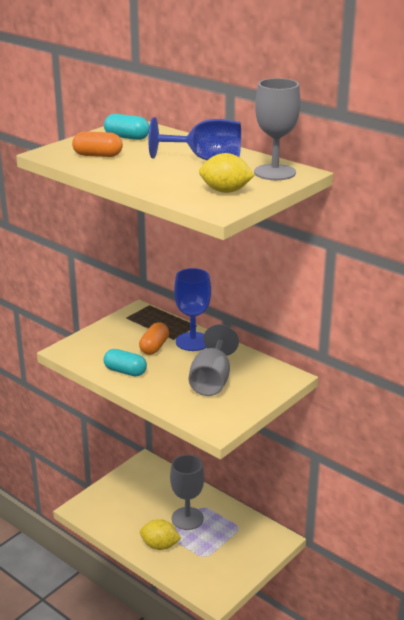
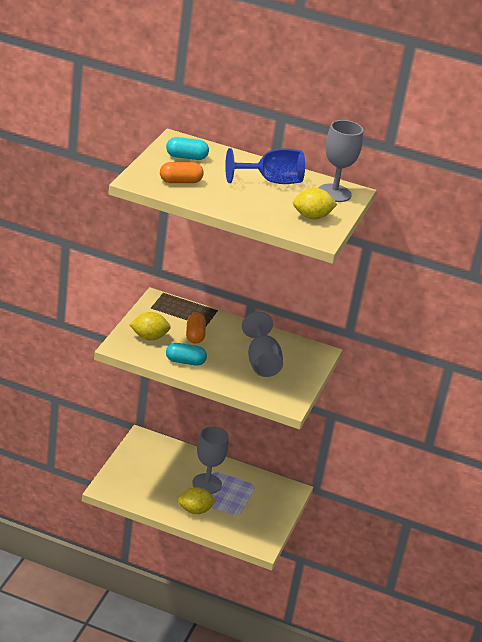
camera: 25 degrees left, 5 degrees up
blue goblet [174,268,211,351] -> none
none -> yellow lemon [130,312,171,340]

